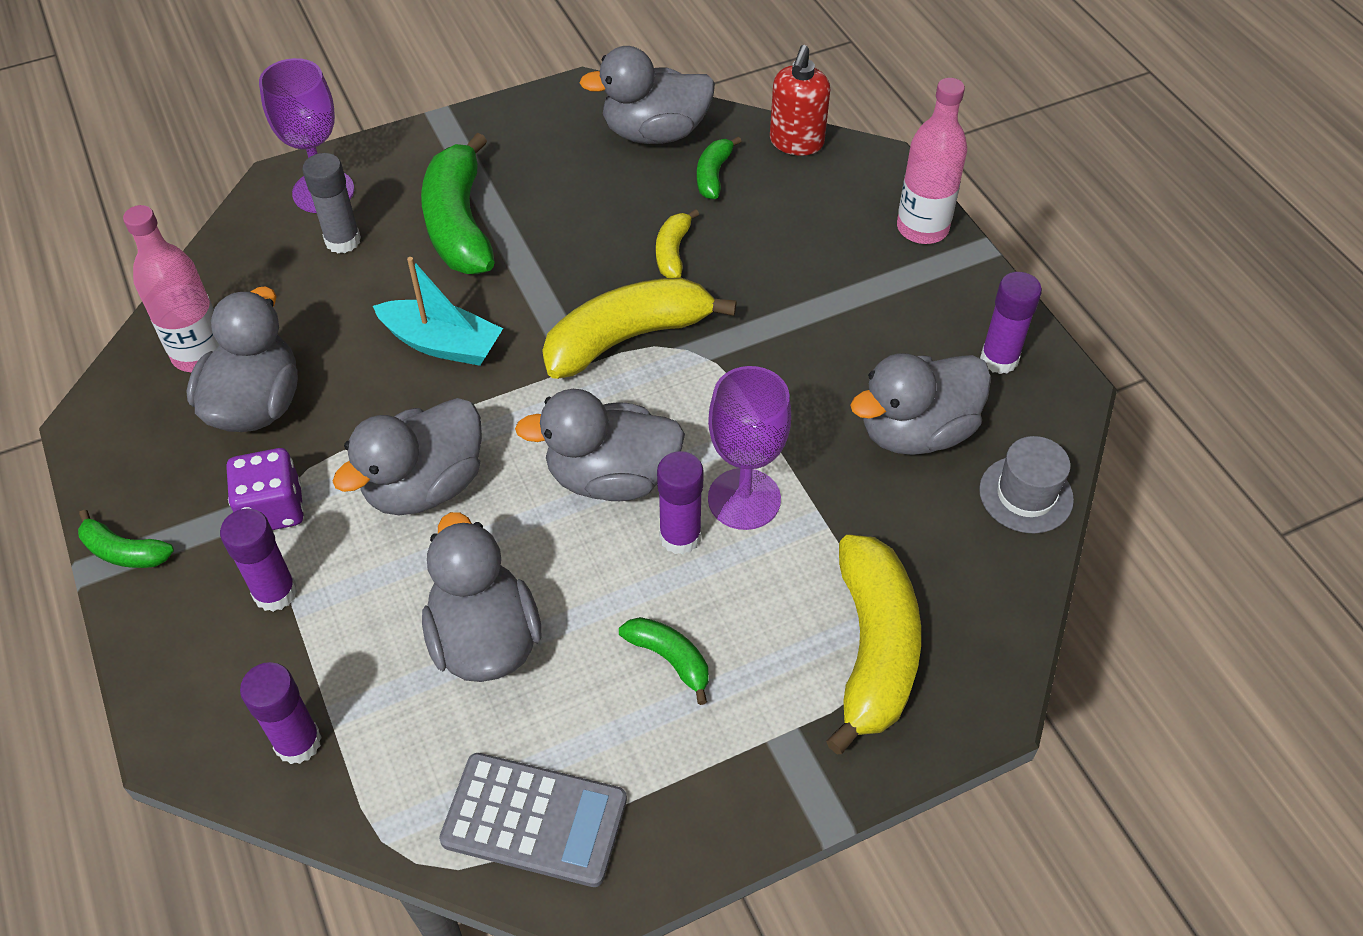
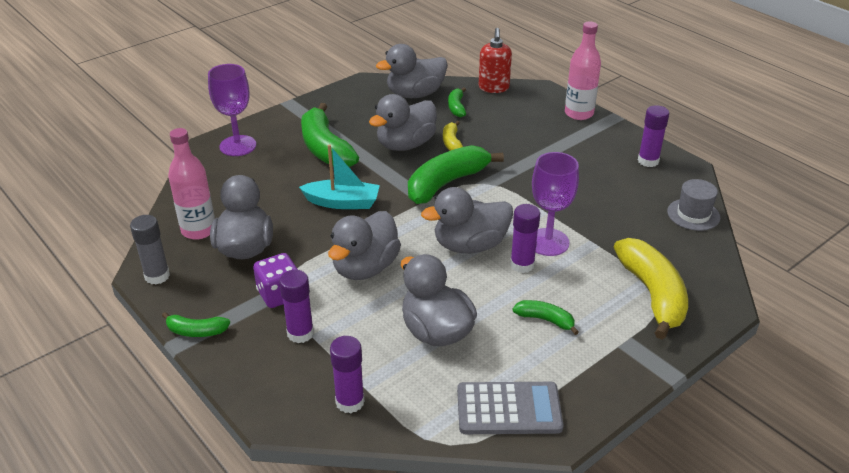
camera: 15 degrees left, 15 degrees down
grey glue stick [302,153,361,253] -> grey glue stick moved to [130,215,170,285]
yellow banana [542,278,737,379] -> green banana [408,145,504,204]
grey duck [850,353,991,455] -> grey duck moved to [369,94,437,151]

